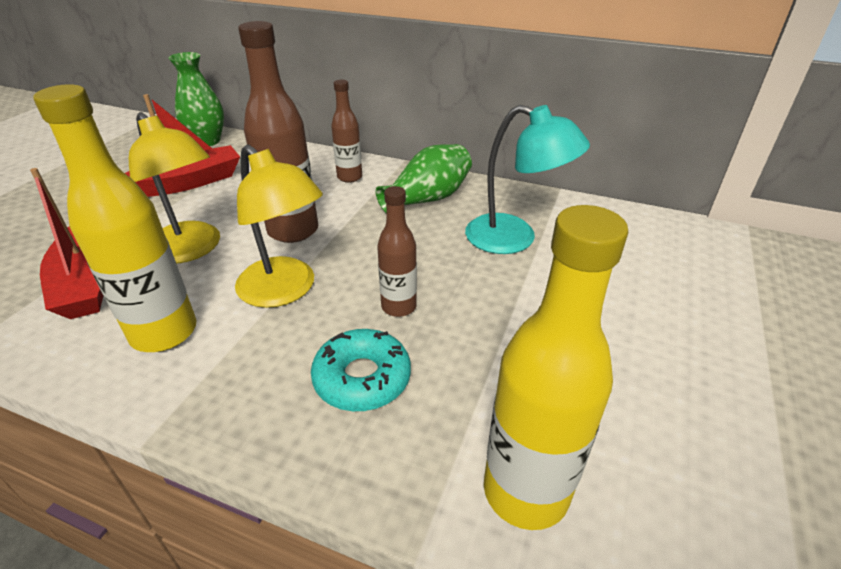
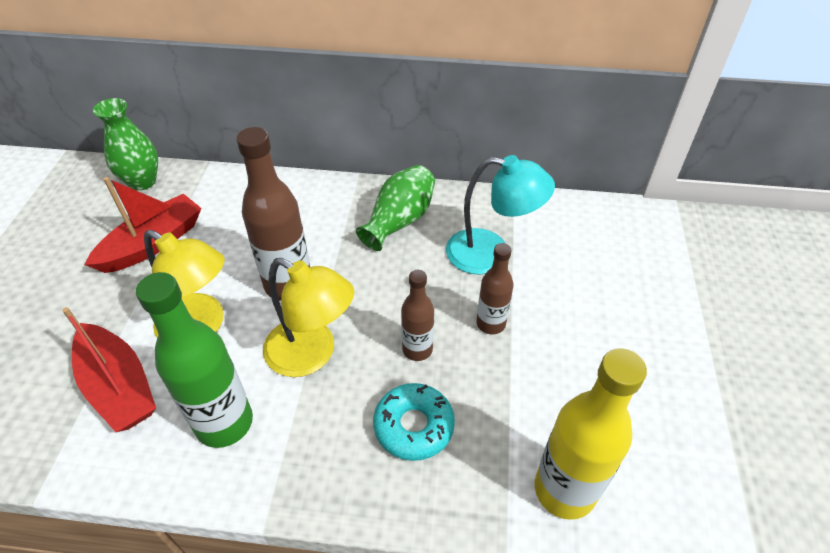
camera: 15 degrees left, 10 degrees up
yellow bottle [33,84,196,352] -> green bottle [136,272,253,448]
brown bottle [331,79,362,183] -> brown bottle moved to [476,243,513,335]

